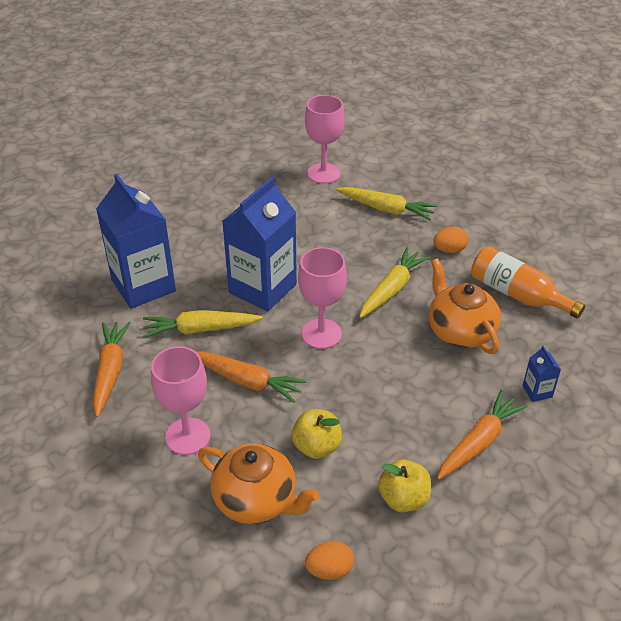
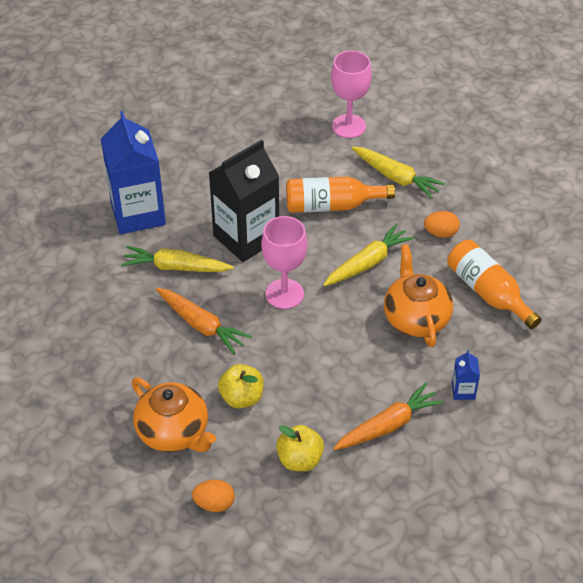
camera: 15 degrees right, 5 degrees up
orange carrot [93,322,131,417] -> none
pink goblet [151,346,210,455] -> none
blue carton [222,177,297,312] -> black carton [209,140,279,262]
none -> orange bottle [286,177,395,213]

